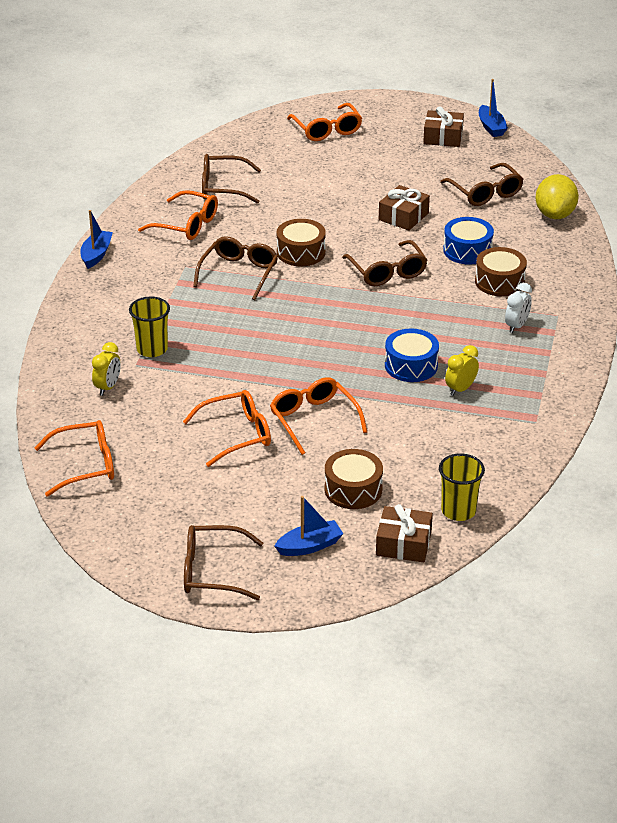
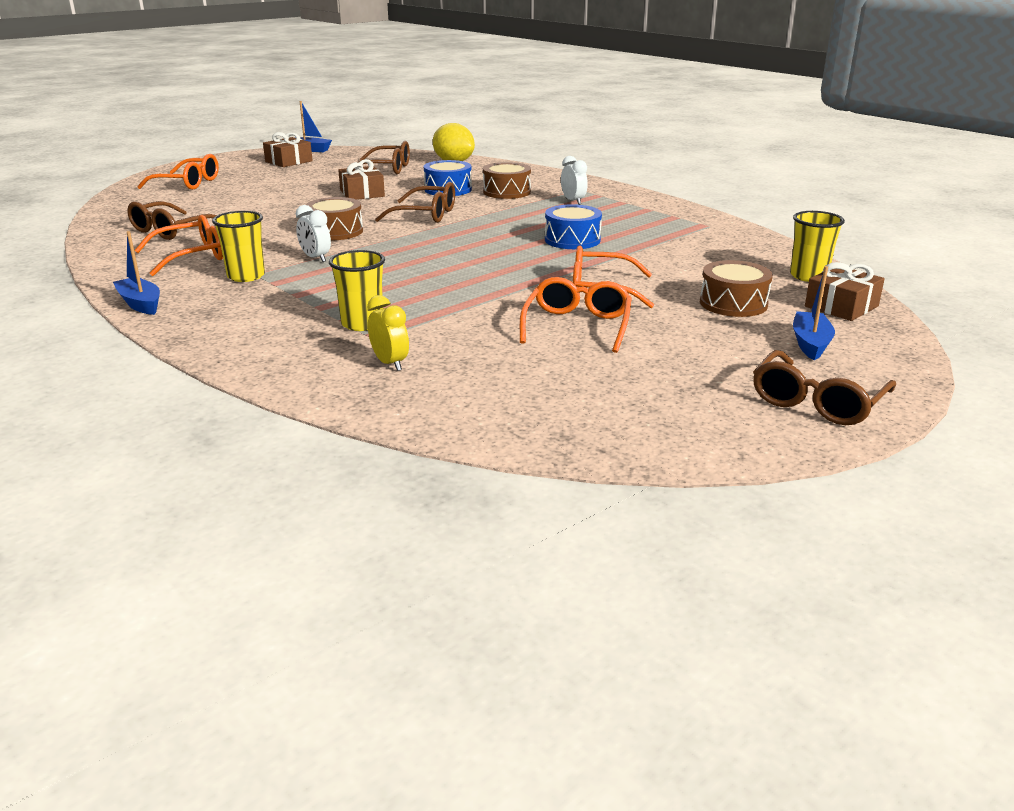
camera: 55 degrees left, 10 degrees down
orange glasses [35,420,114,497] -> none
brown glasses [193,236,278,300] -> white clock [296,205,331,262]
yellow clock [445,345,479,396] -> none
none -> yellow cup [212,211,265,282]

